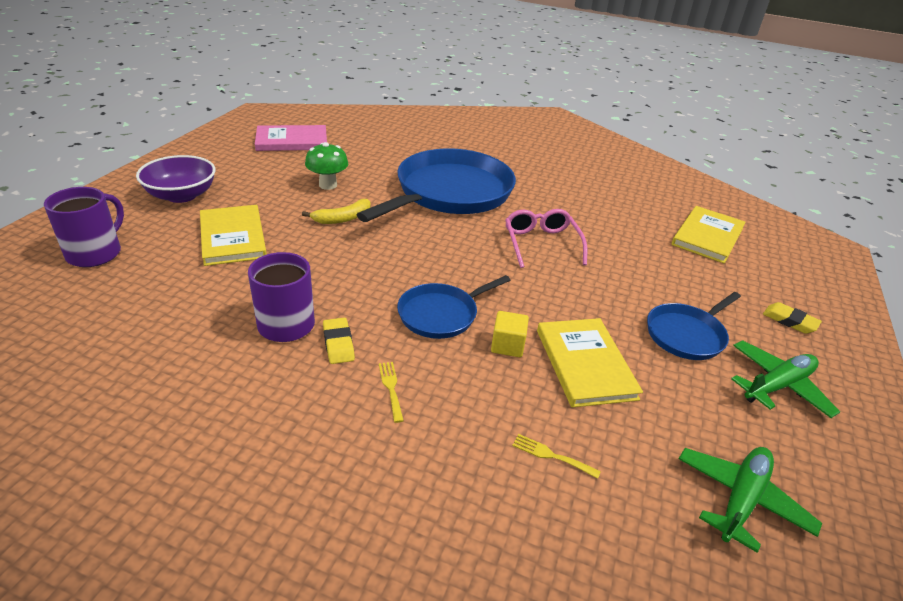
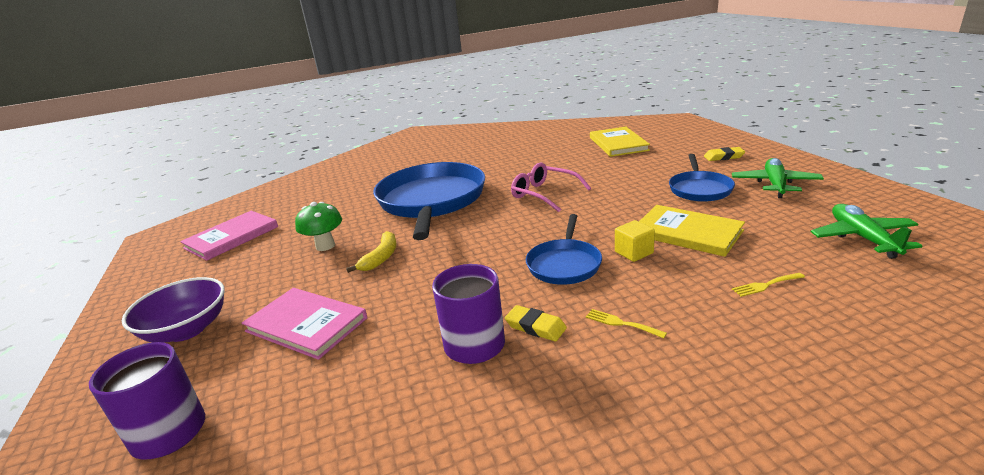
camera: 35 degrees left, 10 degrees down
yellow book [200,205,267,266] -> pink book [242,288,367,360]

